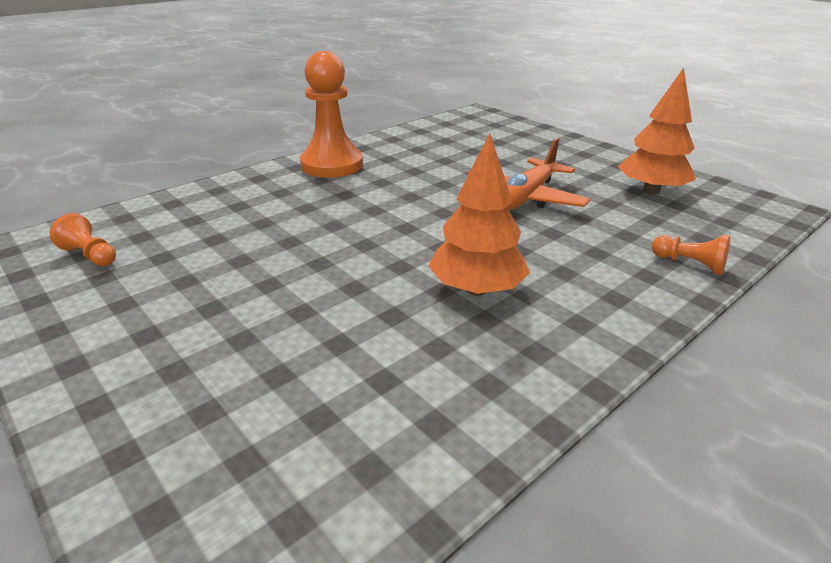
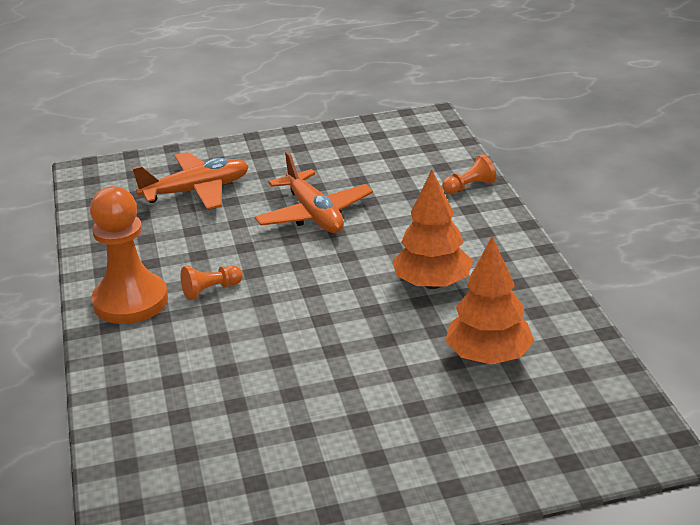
camera: 60 degrees left, 0 degrees up
orange pawn [50,213,116,266] -> orange pawn moved to [181,265,243,300]
orange tree [618,68,696,195] -> orange tree moved to [445,237,534,365]
none -> orange plane [132,152,249,210]

